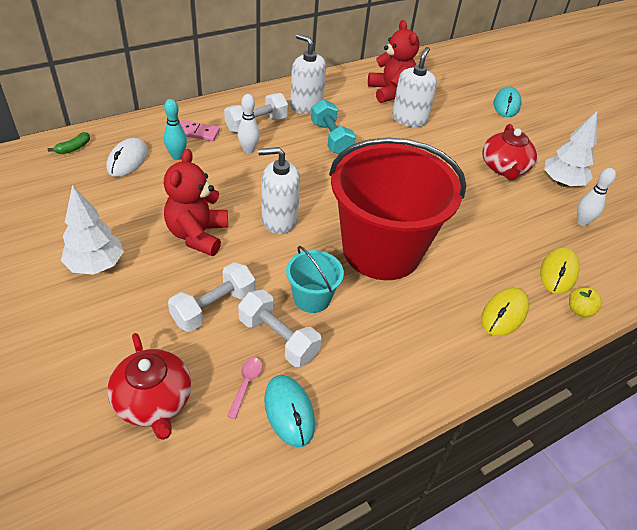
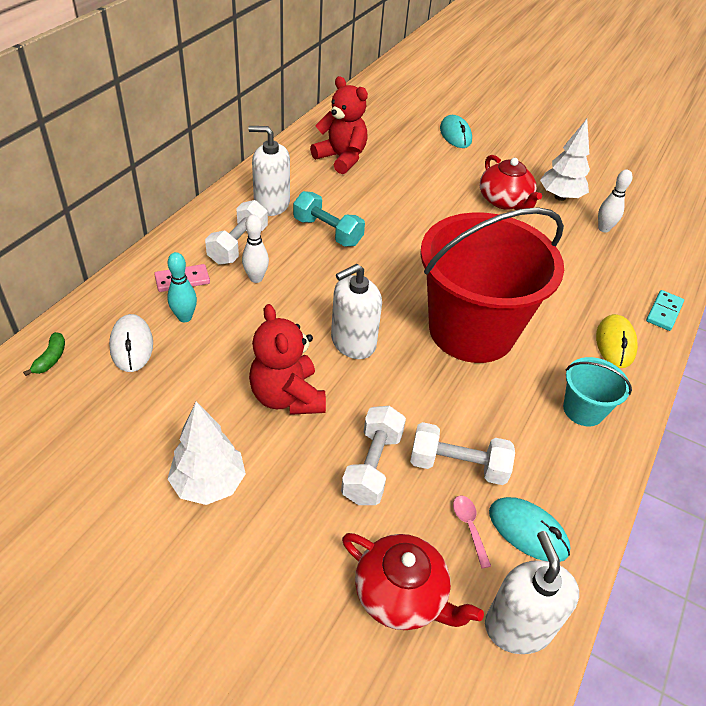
camera: 30 degrees left, 0 degrees up
turquoise bucket [286,246,344,313] -> turquoise bucket moved to [563,357,632,426]
white soap dispenser [392,47,437,127] -> white soap dispenser moved to [485,531,579,654]
yellow mouse [540,247,580,294] -> none
yellow apple [569,287,602,317] -> turquoise domino [646,290,684,331]

